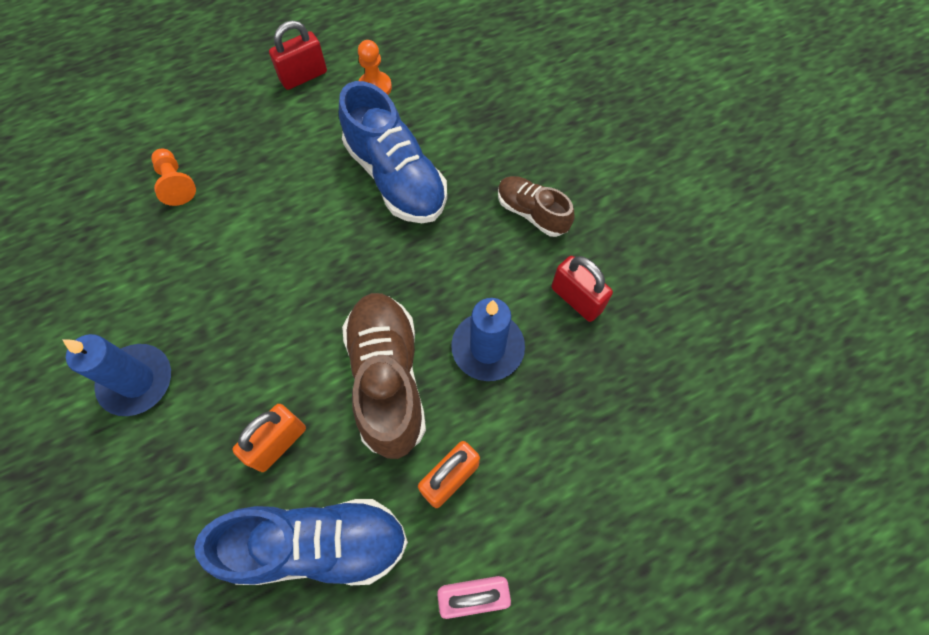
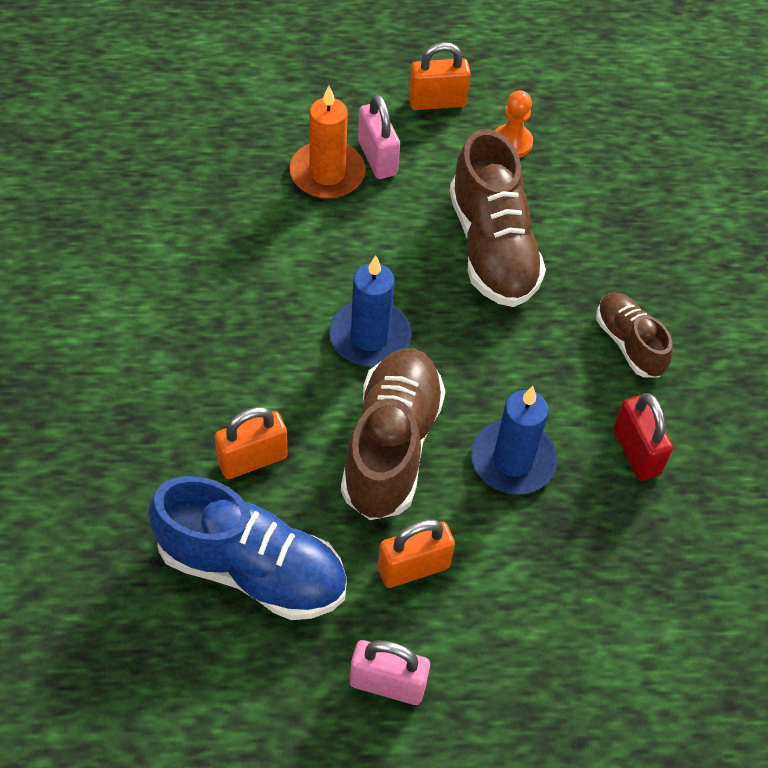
camera: 20 degrees right, 10 degrees down
blue candle [62,334,171,416] -> blue candle moved to [329,255,411,367]
orange pawn [151,149,196,206] -> none
red padlock [269,20,327,90] -> orange padlock [409,42,471,110]
blue shoe [339,81,447,223] -> brown shoe [450,129,546,307]
none -> orange candle [290,86,366,199]
none -> pink padlock [358,94,400,179]

